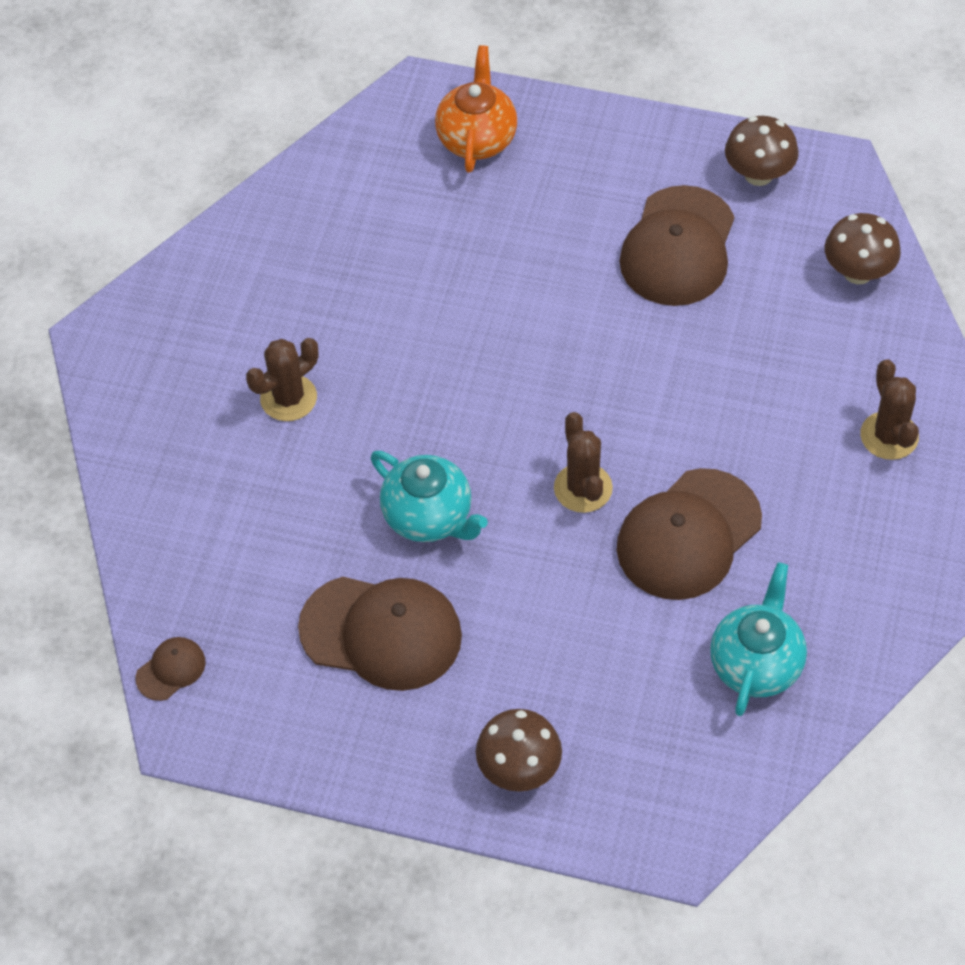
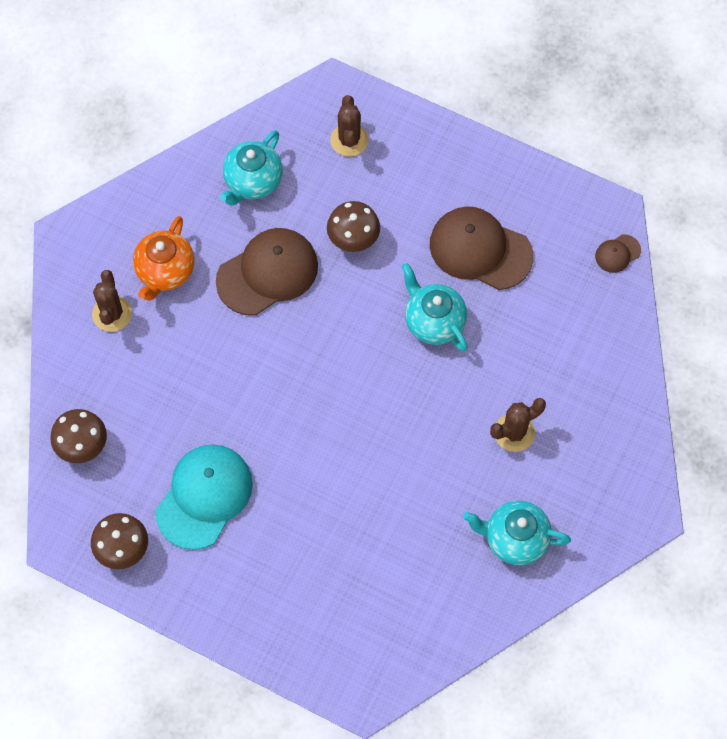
camera: 170 degrees left, 10 degrees up
orange teapot [435,45,517,173] -> orange teapot moved to [133,216,195,301]
brown mushroom [476,709,562,791] -> brown mushroom moved to [327,201,380,252]
brown cactus [554,412,613,513] -> brown cactus moved to [330,95,369,157]
brown cap [619,185,734,306] -> turquoise cap [155,444,253,550]
none -> turquoise teapot [463,501,571,565]

